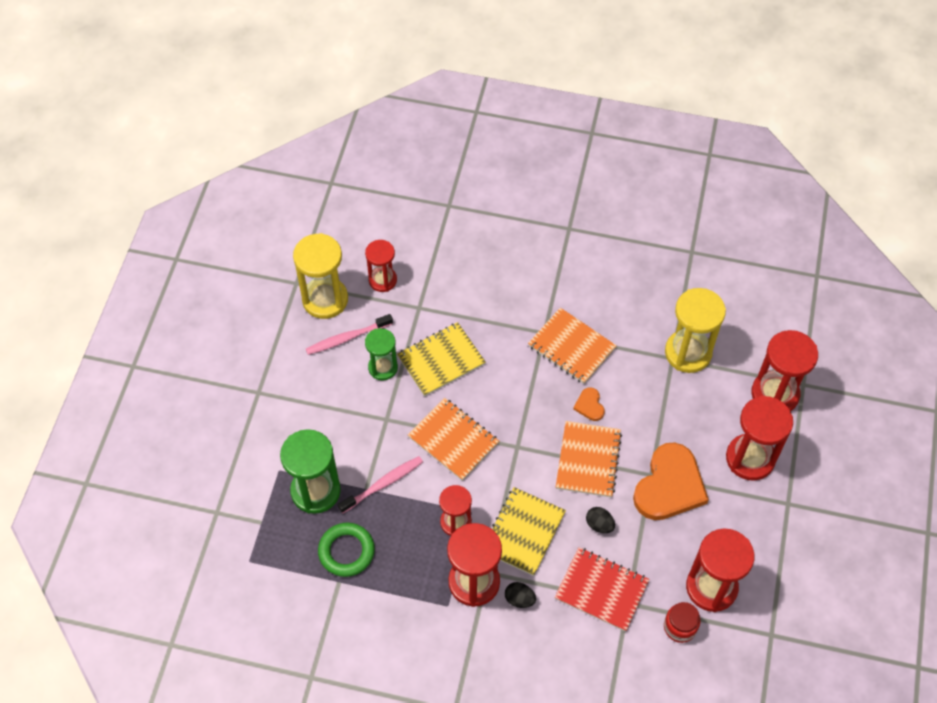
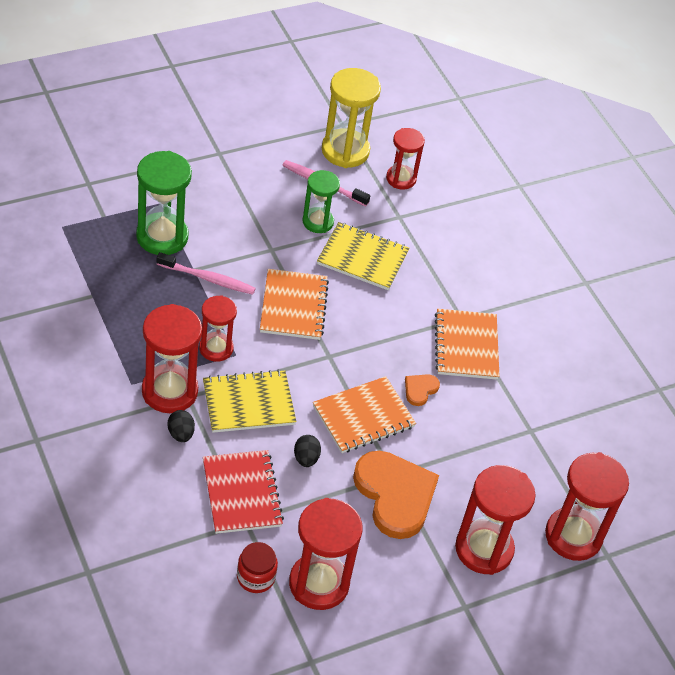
camera: 45 degrees right, 10 degrees down
green ring [318,523,375,577] -> none
orange heart [633,443,709,520] -> orange heart turned 105 degrees counterclockwise [353,451,439,539]
yellow hourglass [665,288,726,373] -> none

